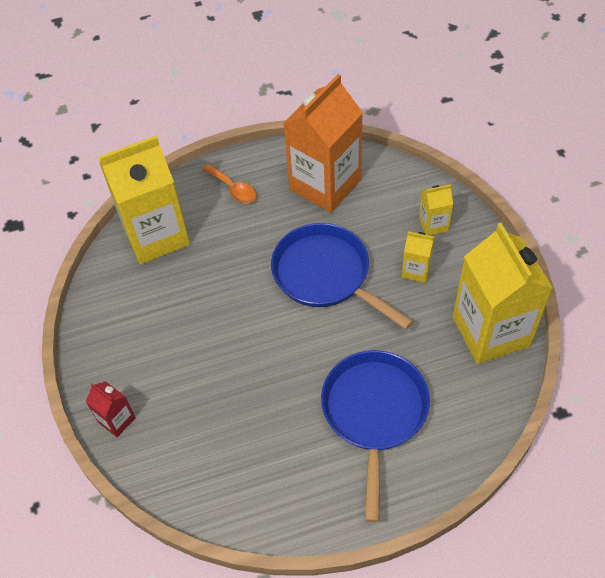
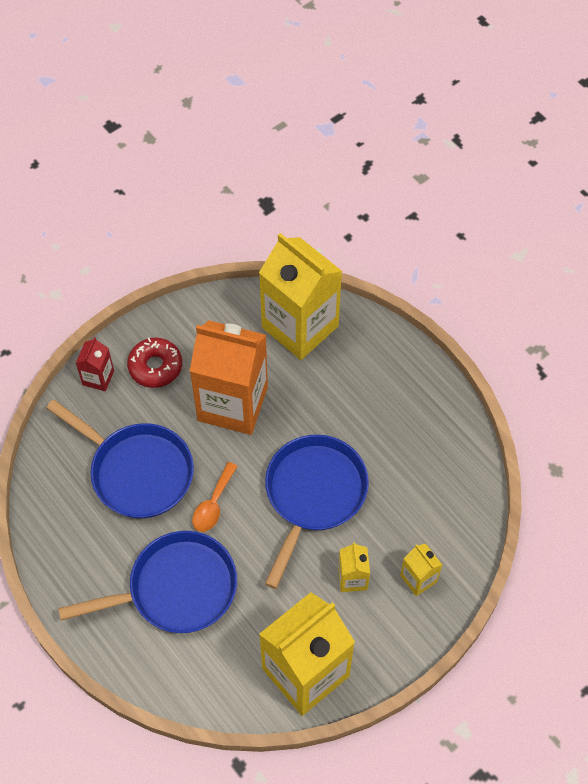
camera: 65 degrees right, 5 degrees up
orange spoon [202,164,257,203] -> orange spoon moved to [192,462,238,532]
orange carton [283,74,363,213] -> orange carton moved to [190,320,268,435]
none -> blue pan [46,399,194,518]
none -> red donut [127,338,182,388]

